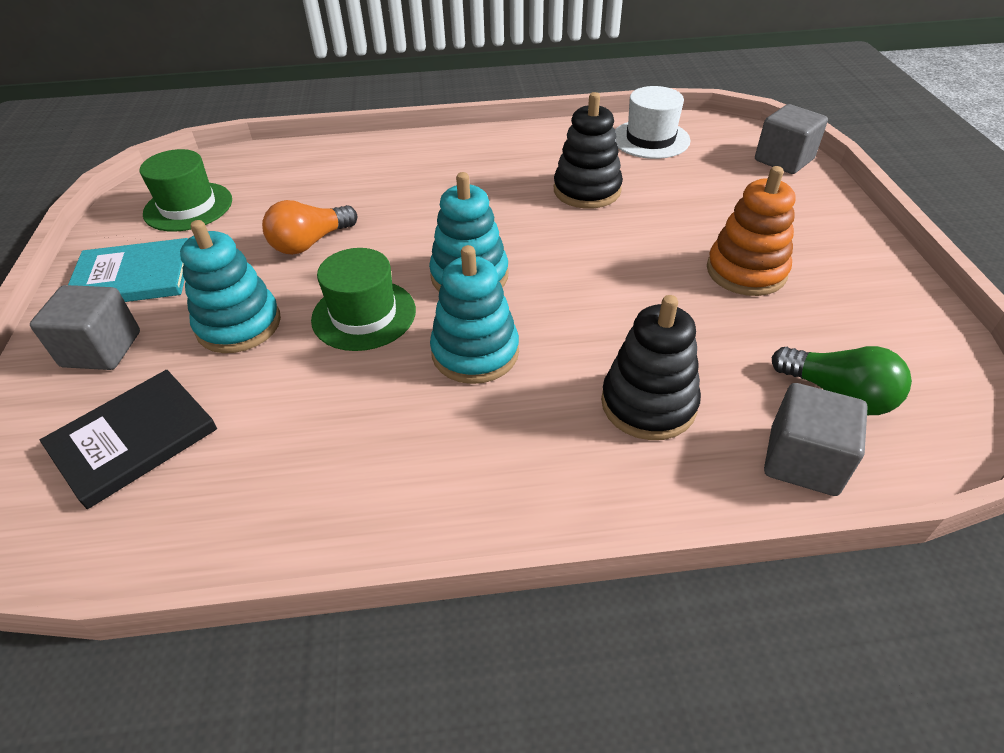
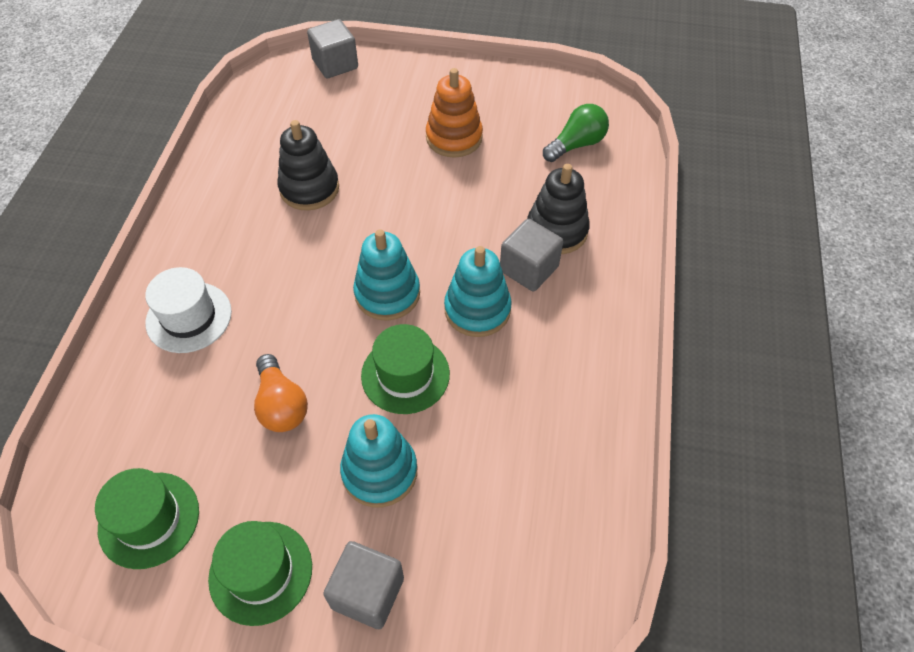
camera: 75 degrees left, 10 degrees up
black book [40,370,217,509] -> none
turquoise book [68,238,188,302] -> green hat [208,521,312,626]
white hat [615,86,690,159] -> white hat moved to [145,267,232,353]
grey cube [764,383,868,496] -> grey cube moved to [500,219,563,292]

